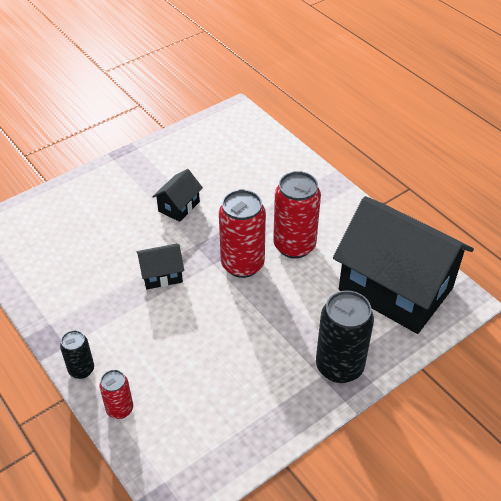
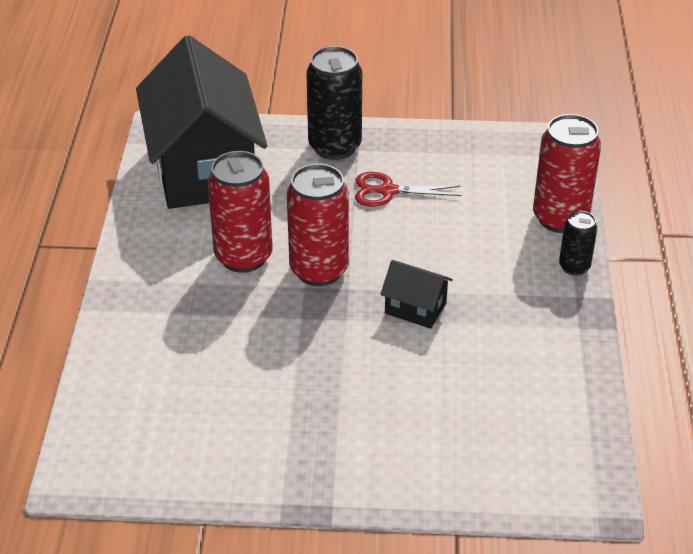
camera: 140 degrees left, 5 degrees down
red can [99,370,133,419] -> red can [533,114,601,233], size x1.85
black house [152,169,203,222] -> none
none -> red scissors [355,172,461,207]

